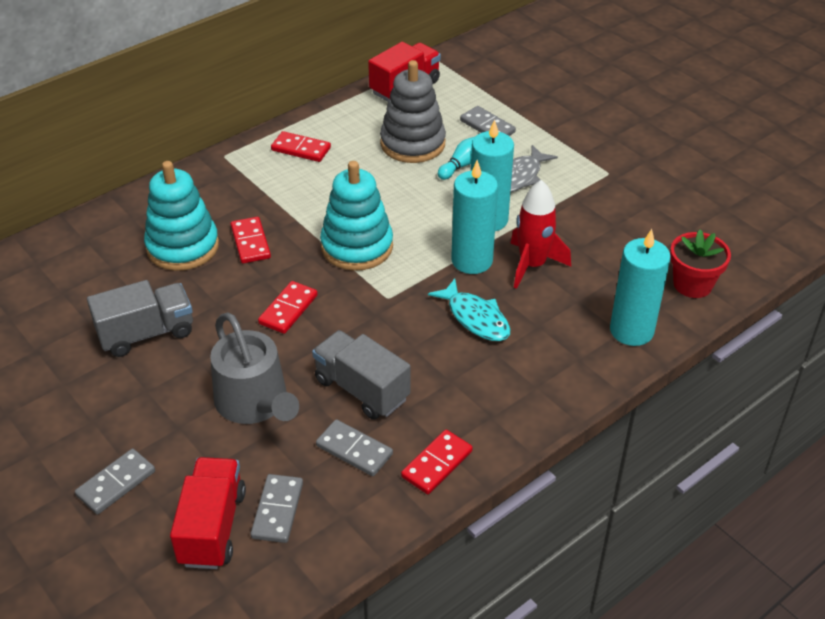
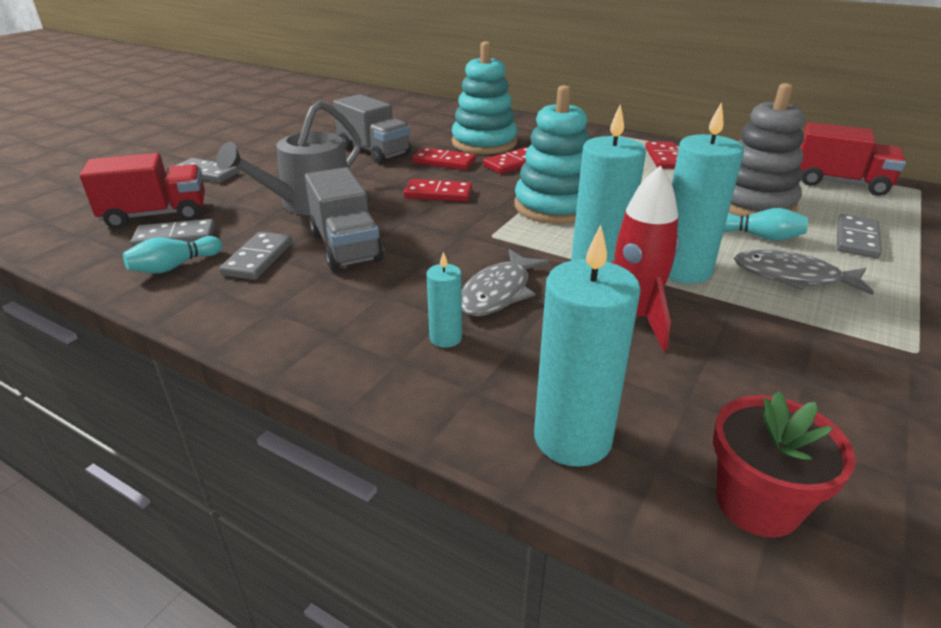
camera: 70 degrees right, 10 degrees down
grey truck [312,330,411,420] -> grey truck turned 135 degrees clockwise [305,167,384,271]
red domino [401,430,473,494] -> red domino moved to [412,147,476,170]
turquoise fish [428,278,510,341] -> grey fish [462,249,549,316]
none -> turquoise bowling pin [123,236,222,273]
none -> turquoise candle [427,252,462,348]

